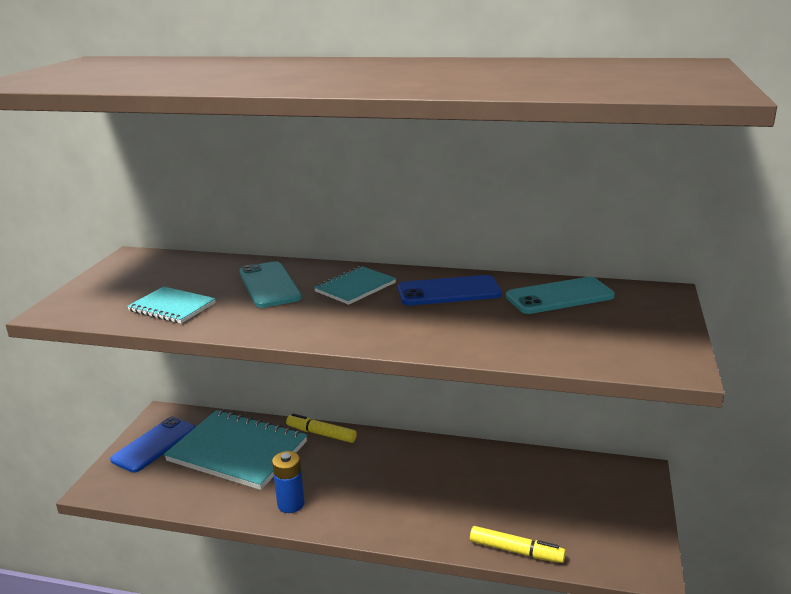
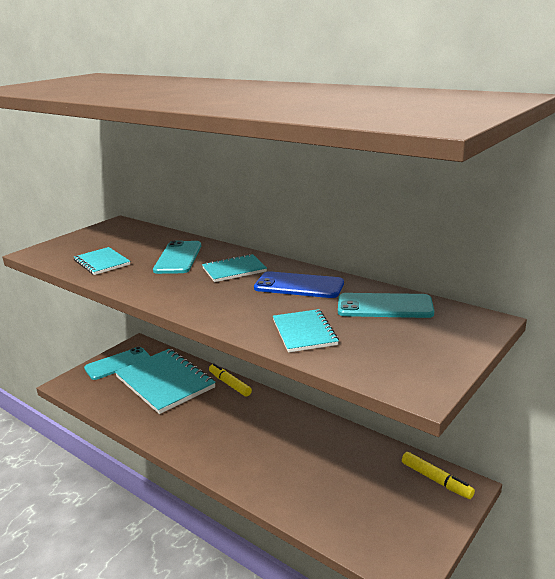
camera: 25 degrees right, 0 degrees up
blue phone [110,417,195,473] -> turquoise phone [84,347,150,380]
blue battery [272,451,305,513] -> none
yellow marker [470,526,566,563] -> yellow marker moved to [402,452,475,499]
none -> turquoise notebook [273,309,339,353]

